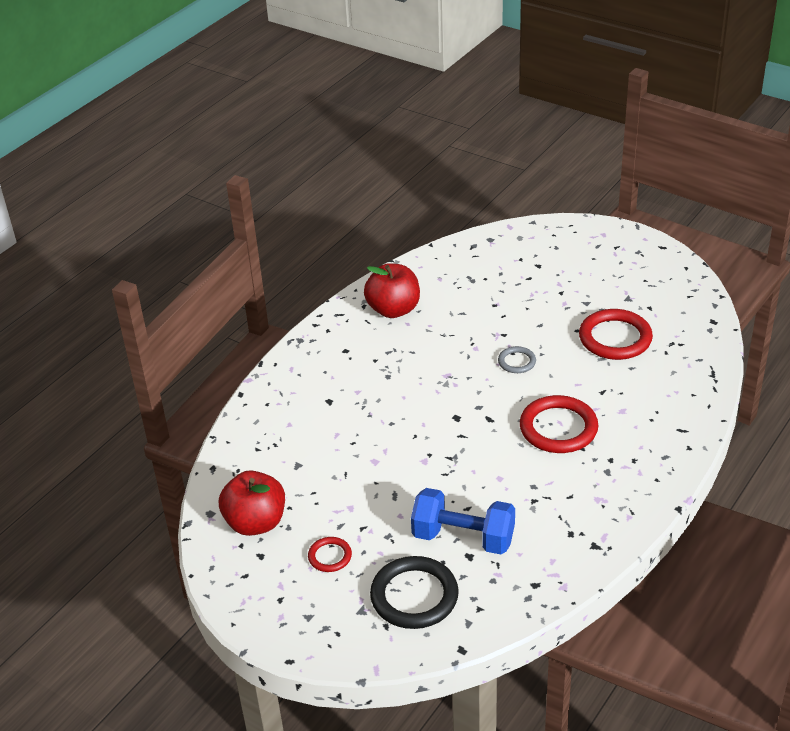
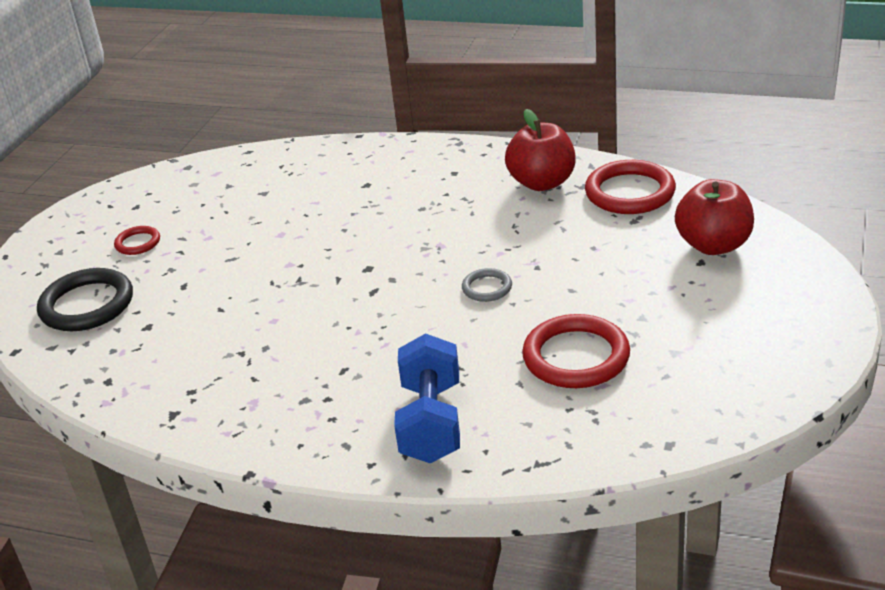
camera: 75 degrees right, 5 degrees down
red apple [219,471,285,536] -> red apple moved to [675,179,754,255]
blue dumbbell [411,488,515,554] -> blue dumbbell moved to [394,333,460,464]
red ring [520,395,598,453] -> red ring moved to [585,160,676,214]

